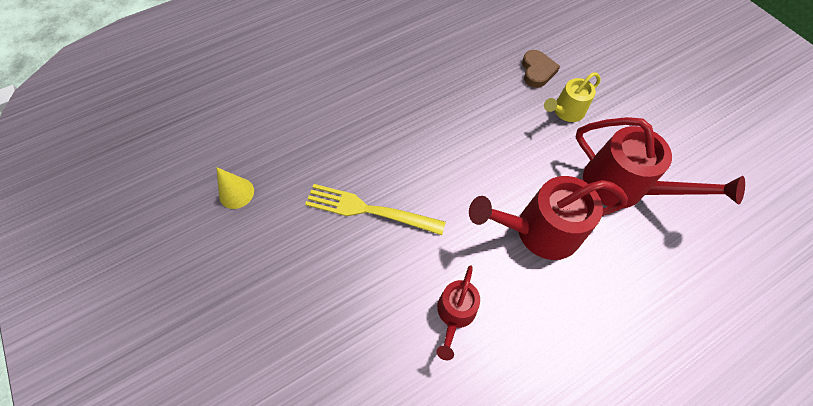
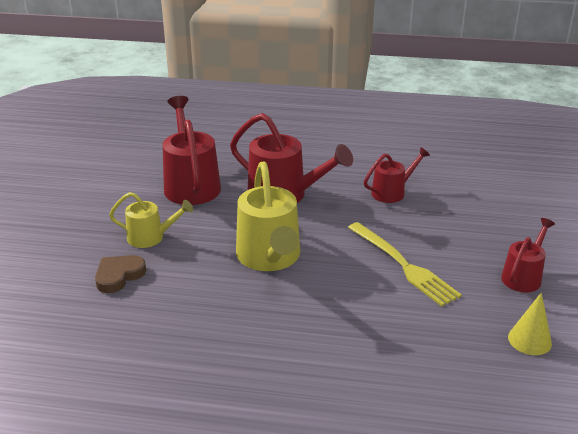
camera: 140 degrees left, 30 degrees down
none -> yellow watering can [236,161,300,271]
none -> red watering can [501,218,555,293]

